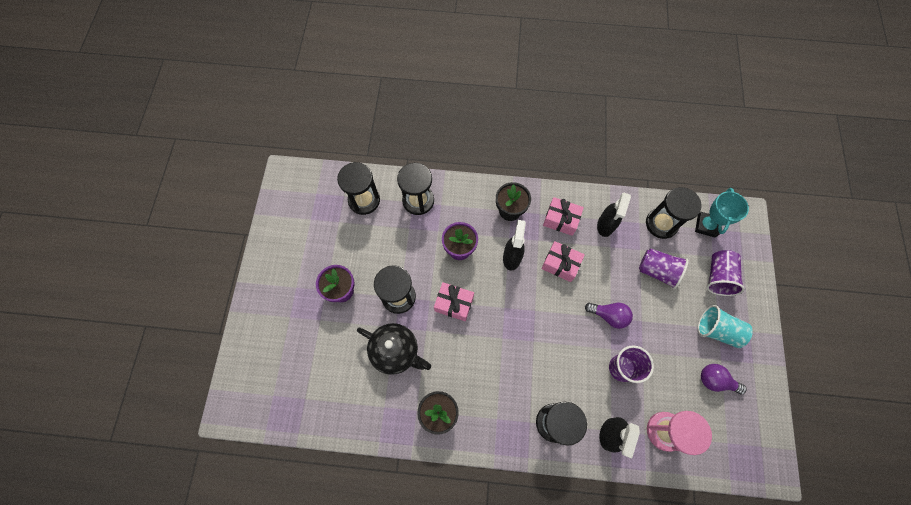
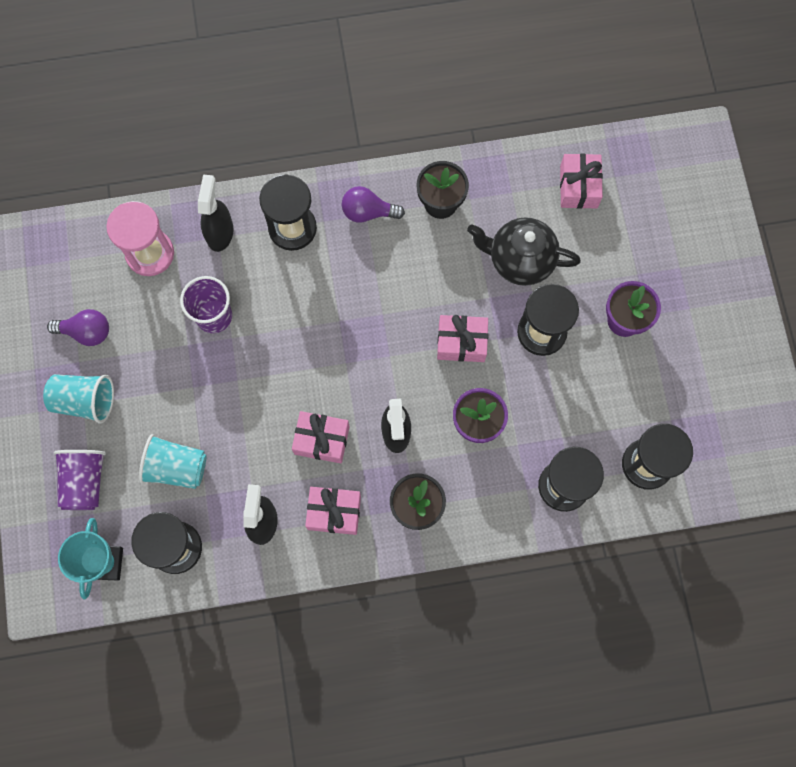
camera: 165 degrees right, 5 degrees up
purple light bulb [585,303,633,329] -> purple light bulb moved to [342,186,405,223]
purple cup [639,248,689,289] -> turquoise cup [139,434,207,489]
none -> pink gift [560,153,603,209]

